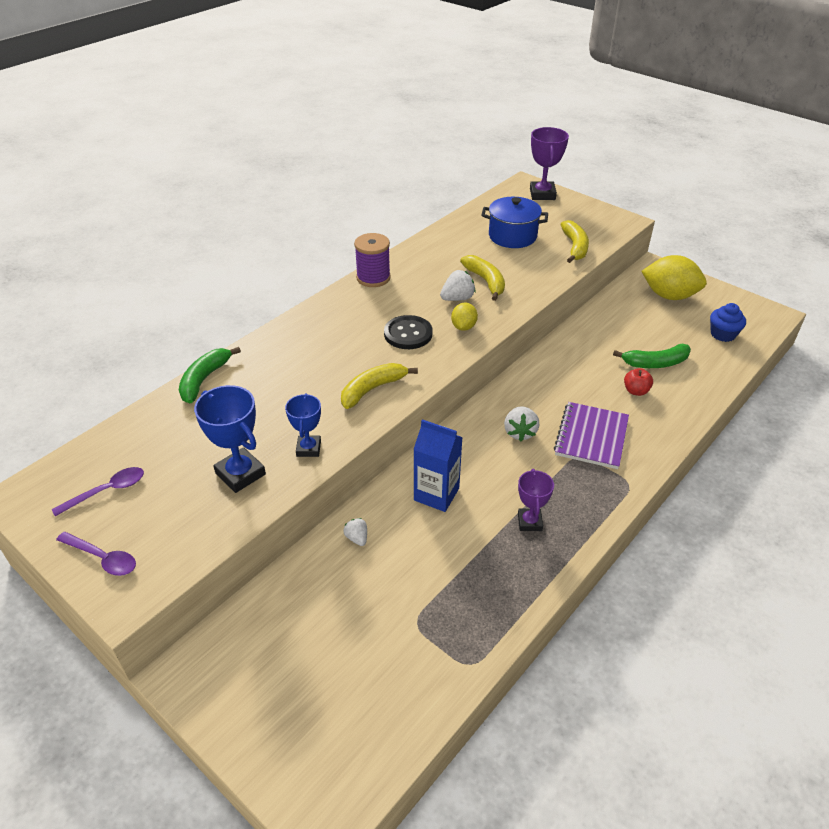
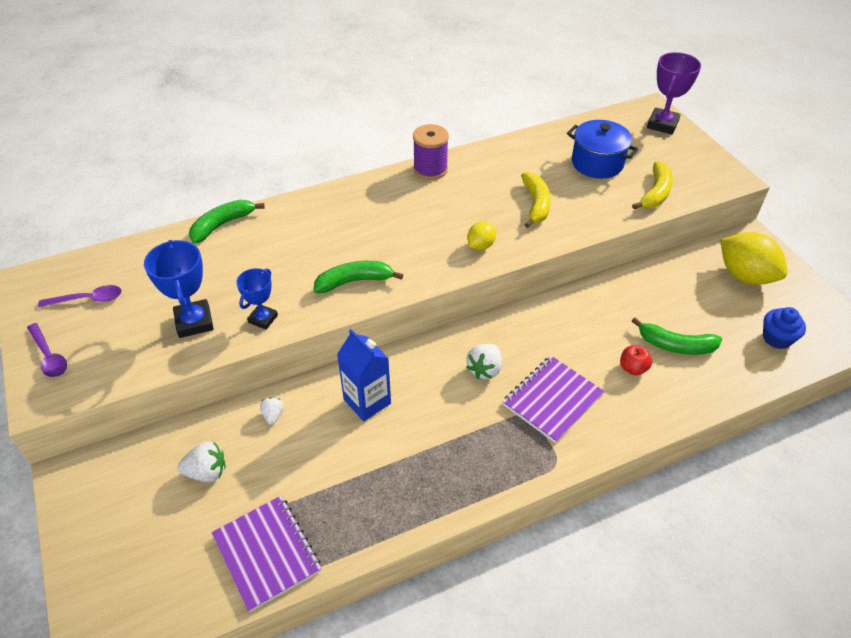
camera: 25 degrees right, 5 degrees up
yellow banana [341,363,418,409] -> green banana [314,261,403,293]
black button [384,315,433,349] -> none
white strawberry [440,270,476,301] -> white strawberry moved to [178,441,226,482]
purple trophy [518,469,554,531] -> none
none -> purple notebook [212,496,322,612]

